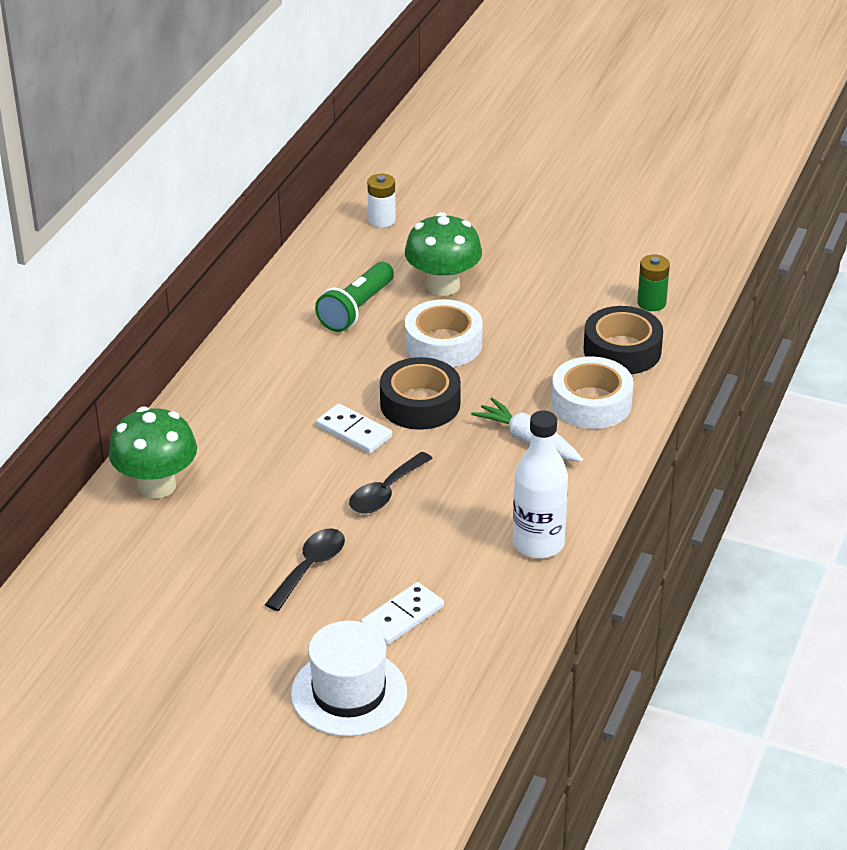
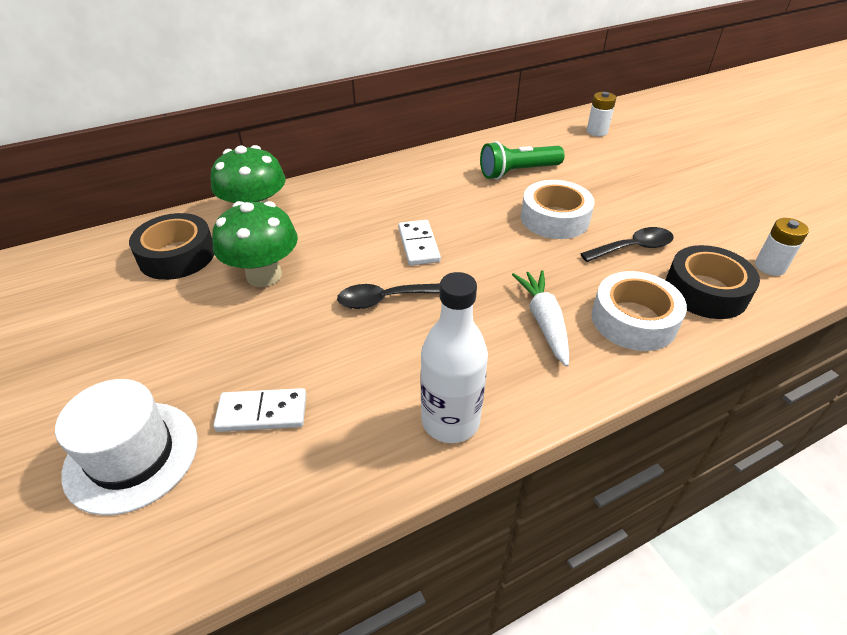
camera: 40 degrees right, 5 degrees up
black spoon [265,528,345,611] -> black spoon moved to [580,227,674,262]
black tape [380,357,461,430] -> black tape moved to [129,213,214,280]
green mushroom [405,212,482,296] -> green mushroom moved to [212,201,298,287]
green battery [637,255,670,311] -> white battery [755,218,809,276]

